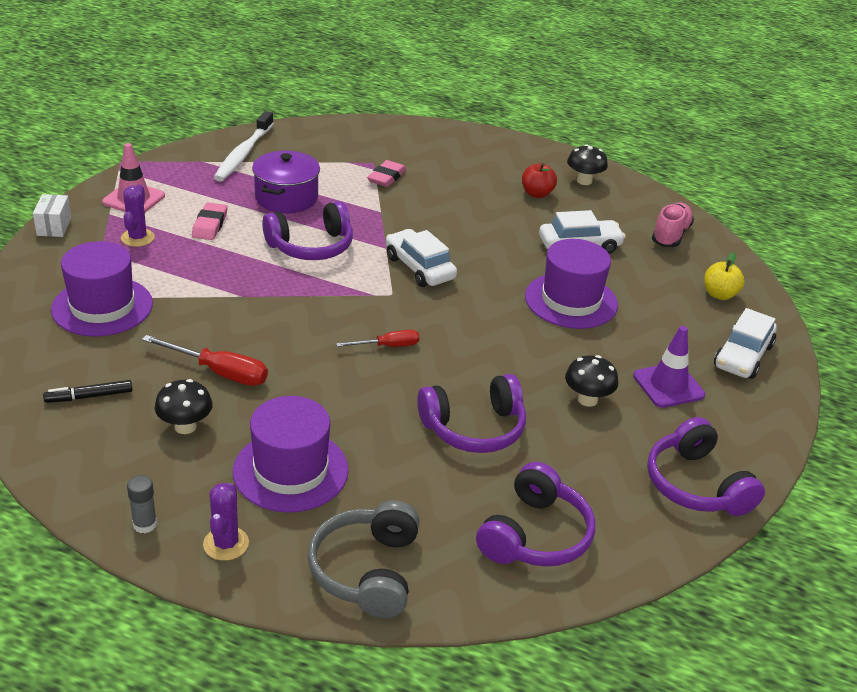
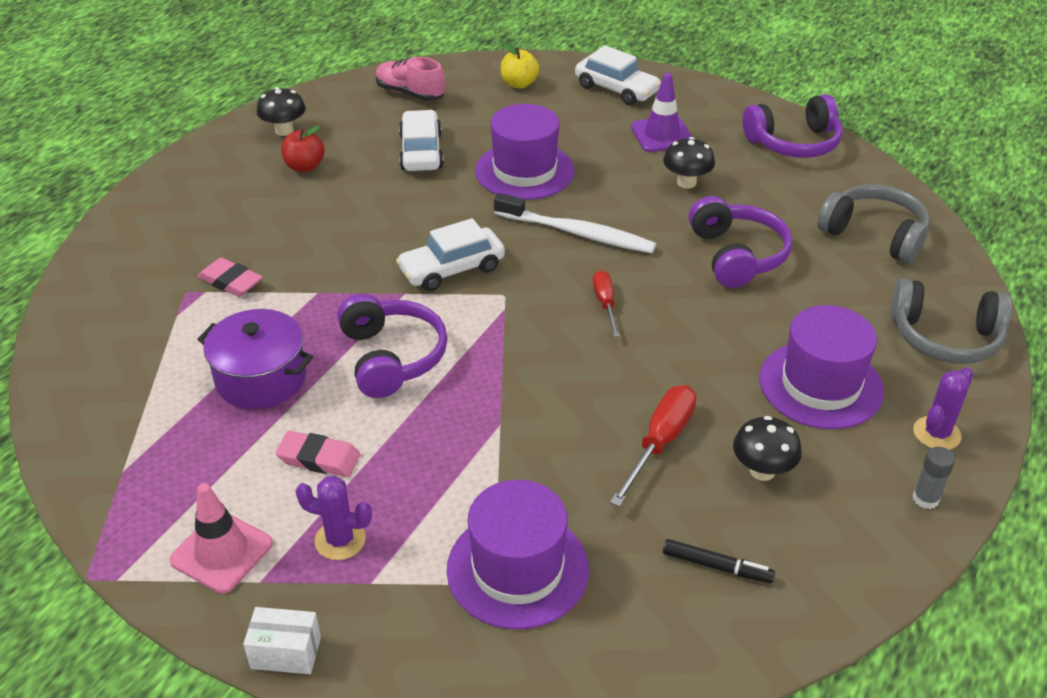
camera: 80 degrees left, 5 degrees up
black marker [43,380,133,403] -> black marker turned 60 degrees counterclockwise [663,539,775,583]
purple cactus [203,483,249,561] -> purple cactus turned 60 degrees counterclockwise [913,367,973,450]
white toothbrush [213,111,274,182] -> white toothbrush moved to [494,193,656,253]
purple headphones [476,462,595,567] -> grey headphones [817,184,930,264]

